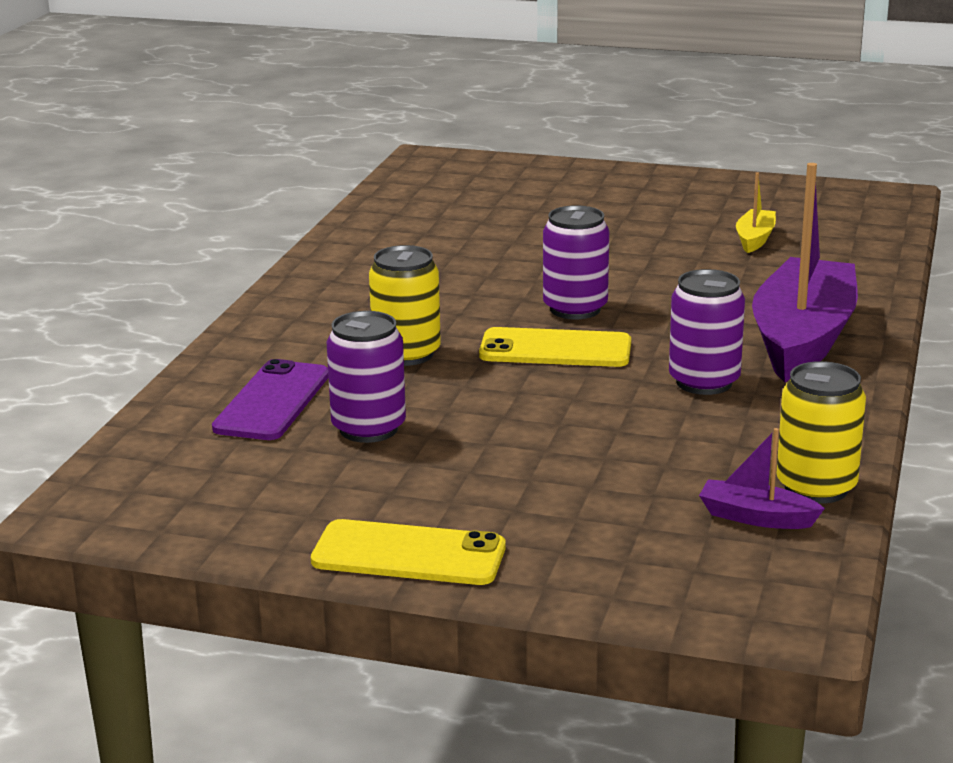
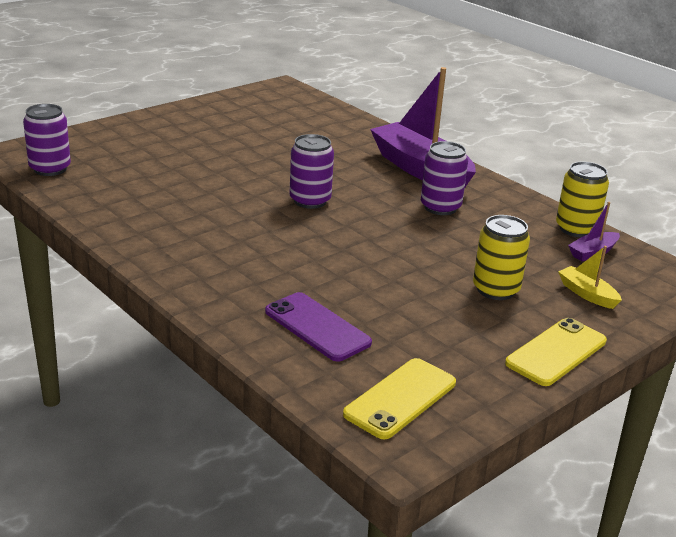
camera: 60 degrees left, 5 degrees up
purple can [327,311,406,443] -> purple can moved to [23,104,71,176]
yellow can [369,245,441,366] -> yellow can moved to [473,215,530,300]
yellow phone [479,327,631,367] -> yellow phone moved to [343,358,456,439]
yellow boat [736,172,776,253] -> yellow boat moved to [558,246,622,309]

